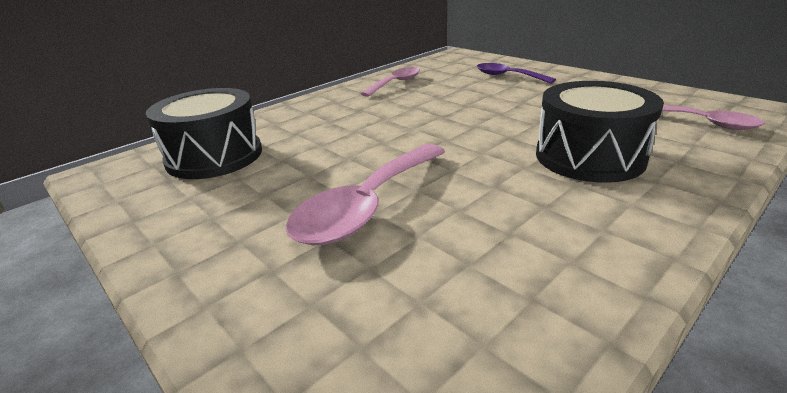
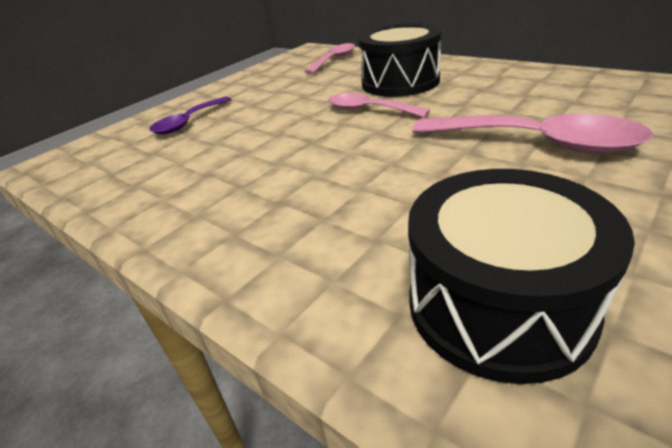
camera: 95 degrees left, 5 degrees up
pink spoon [360,67,420,97] -> pink spoon moved to [328,93,430,118]

